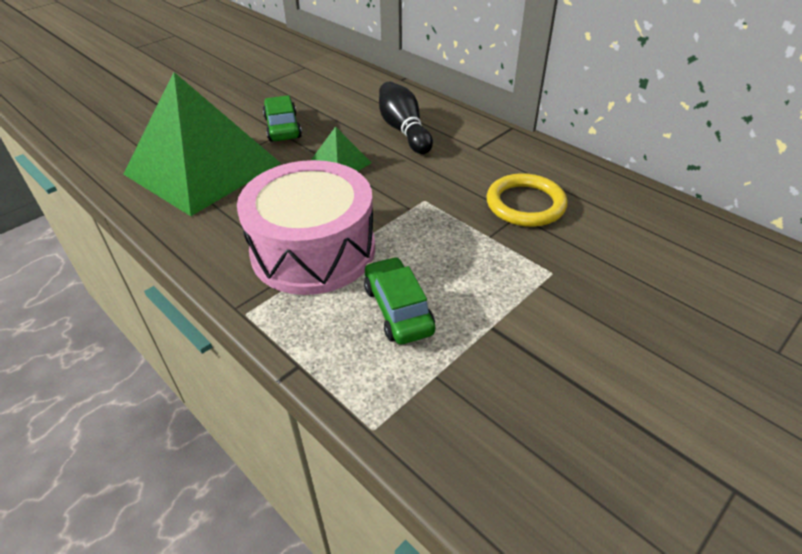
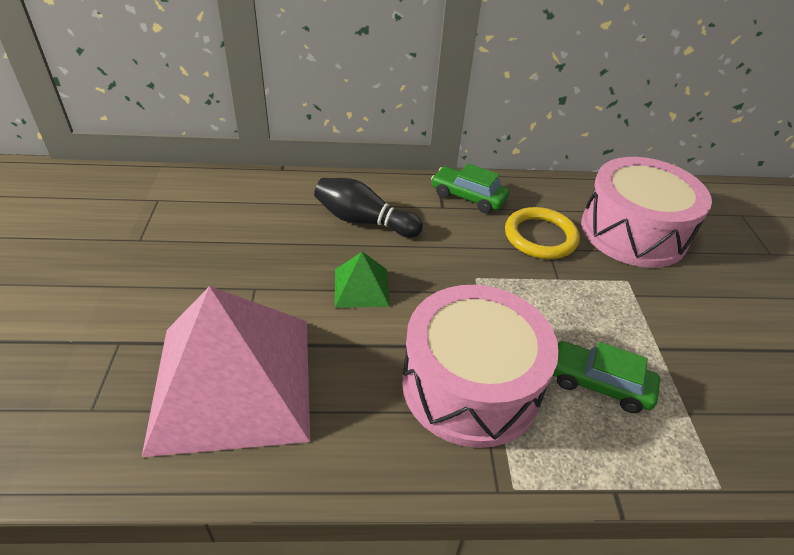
camera: 50 degrees left, 0 degrees up
green pyramid [123,72,281,216] -> pink pyramid [142,286,310,457]
green car [263,95,302,142] -> green car moved to [431,163,510,213]
none -> pink drum [581,157,712,268]

